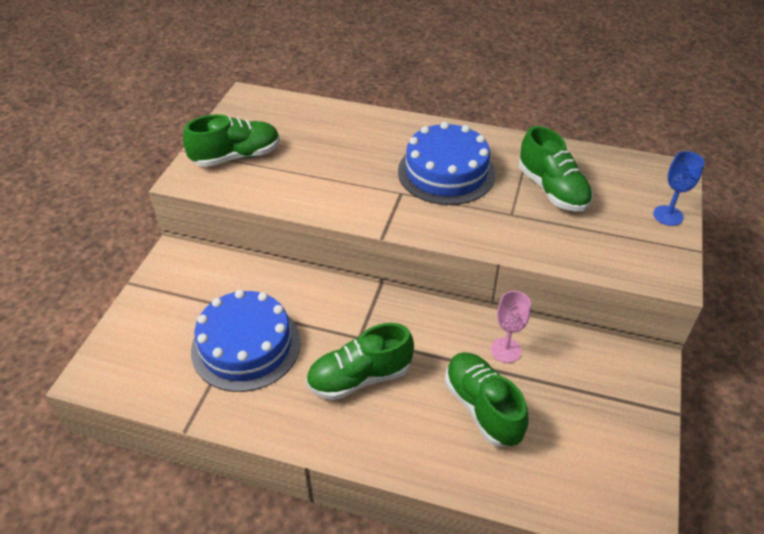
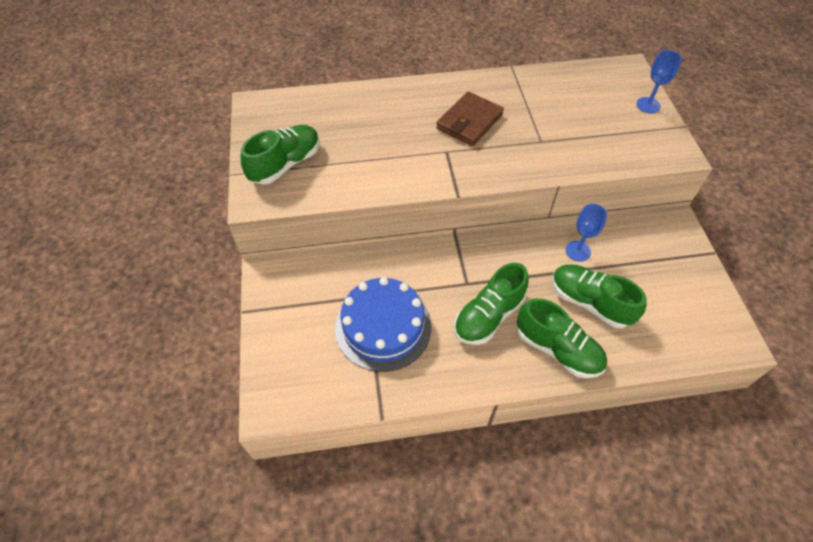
camera: 25 degrees left, 10 degrees up
blue cake [398,122,496,205] -> brown wallet [436,92,504,146]
pink goblet [491,291,531,363] -> blue goblet [566,204,607,262]
green shoe [519,126,593,212] -> green shoe moved to [517,298,607,378]

